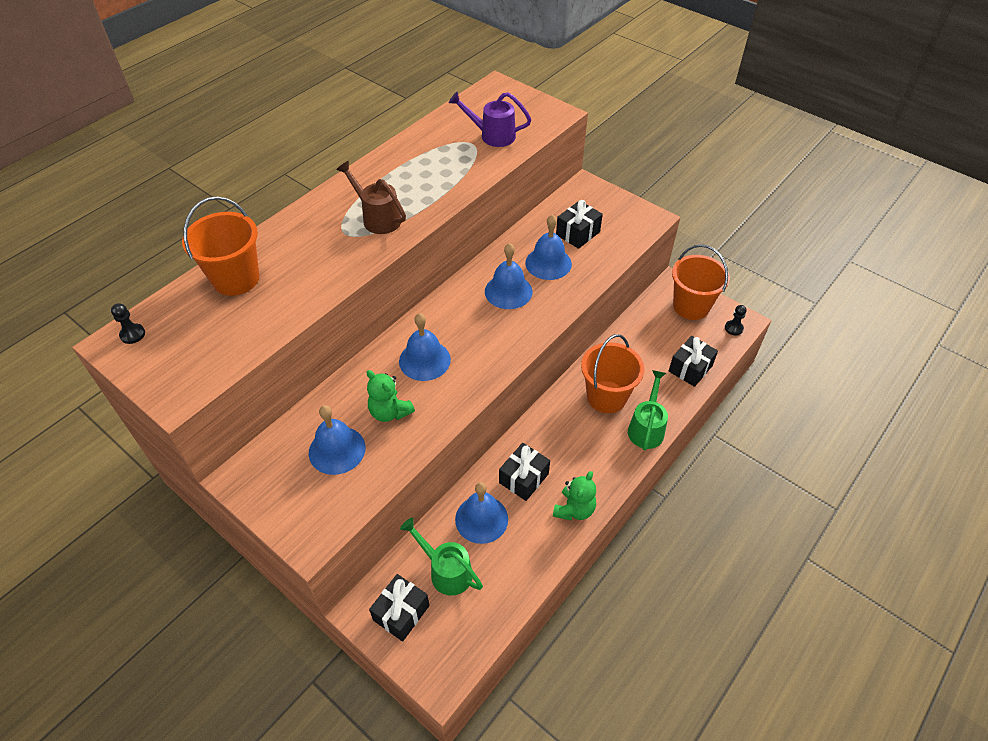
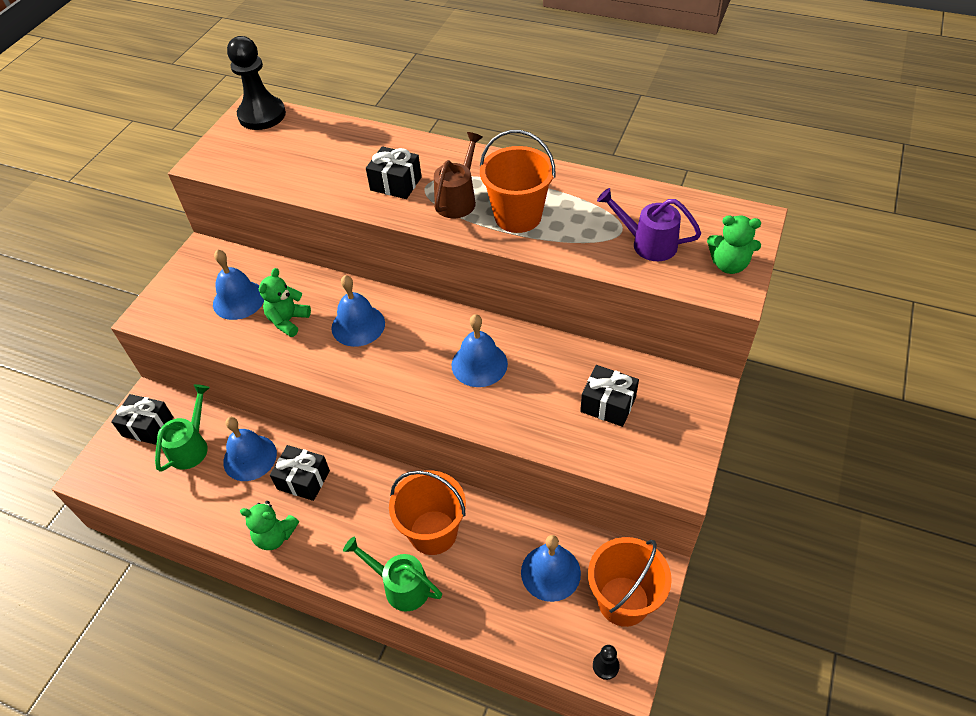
camera: 75 degrees right, 0 degrees up
black pawn [111,303,145,344] -> black pawn [227,36,286,130], size x2.35
orange bucket [182,196,259,296] -> orange bucket moved to [480,130,556,233]
purple watering can [449,92,531,147] -> purple watering can turned 60 degrees counterclockwise [597,188,701,261]
blue bell [525,214,572,280] -> blue bell moved to [521,535,581,602]
green watering can [628,370,668,450] -> green watering can turned 150 degrees counterclockwise [343,536,442,612]
black gift [669,336,718,387] -> black gift moved to [366,146,422,199]
none -> green teddy bear [707,215,761,274]

